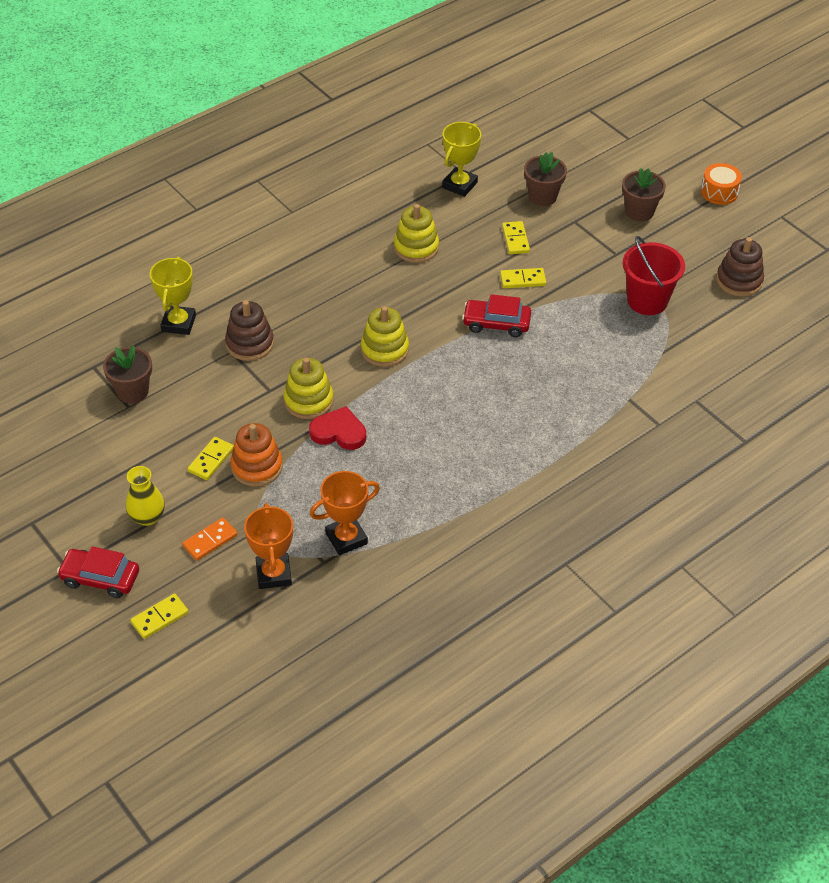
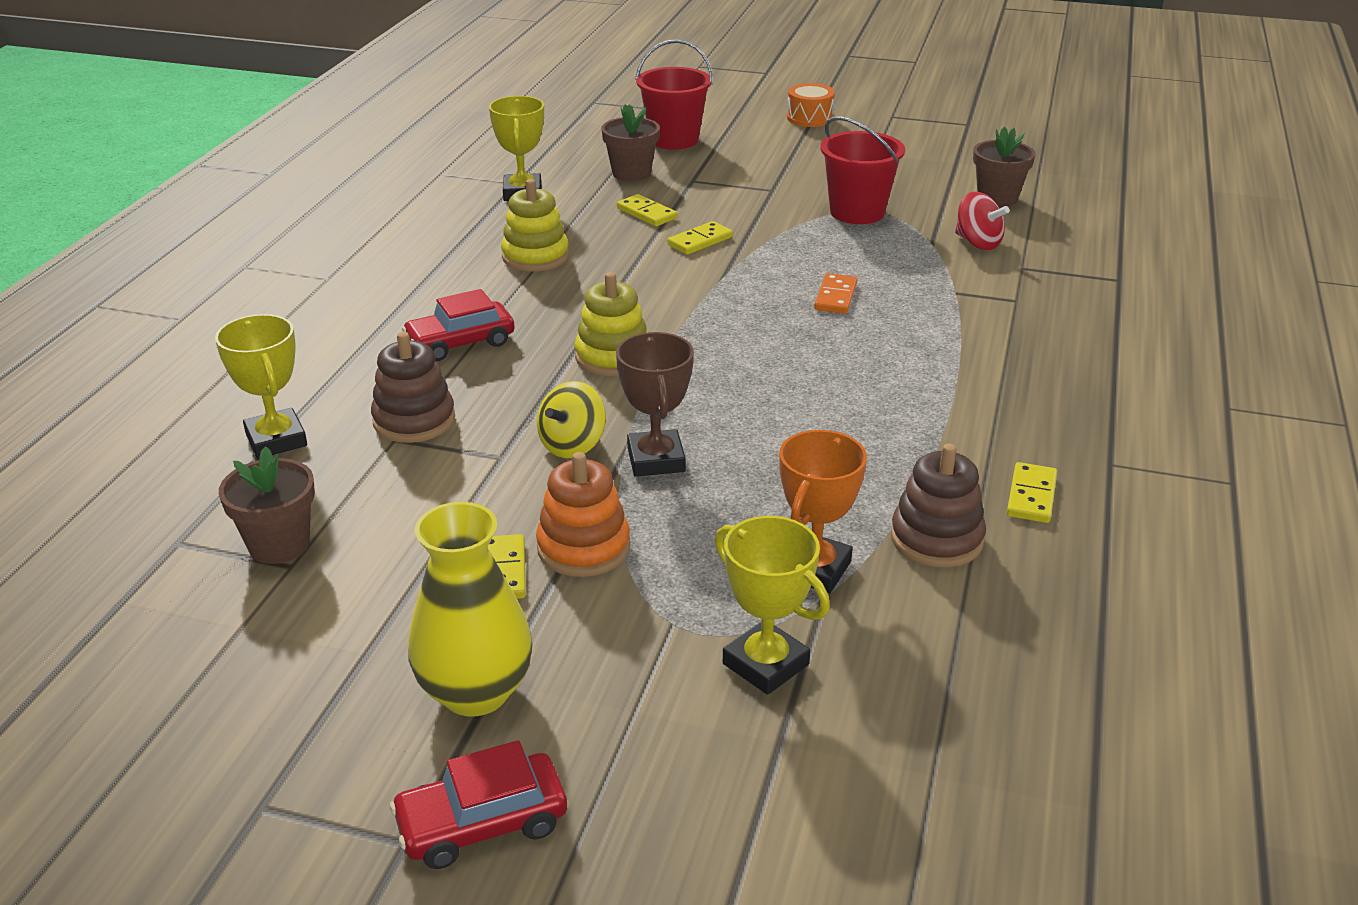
camera: 35 degrees left, 15 degrees down
yellow vase [126,466,165,526] -> yellow vase [408,502,533,717], size x1.57
yellow domino [130,593,189,639] -> yellow domino moved to [1007,462,1057,523]
orange domino [182,518,238,561] -> orange domino moved to [814,273,858,314]
orange trophy [244,503,293,589] -> yellow trophy [715,516,830,695]
yellow stacking toy [284,358,334,419] -> yellow spinning top [537,381,606,458]
red heart [309,406,366,450] -> brown trophy [616,332,694,477]
red car [462,294,531,337] -> red car moved to [402,289,515,361]
brown flower pot [622,168,666,222] -> brown flower pot moved to [973,127,1035,207]
brown stacking toy [716,237,764,297] -> brown stacking toy moved to [891,443,986,567]
none -> red bucket [635,39,713,150]
none -> red spinning top [955,192,1009,250]

